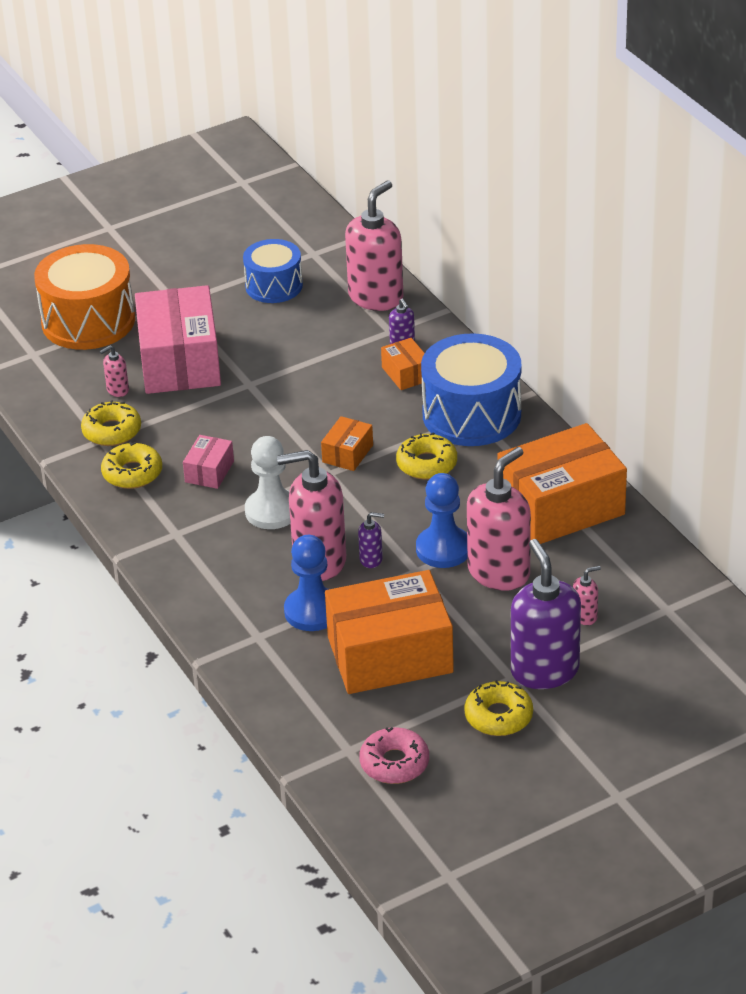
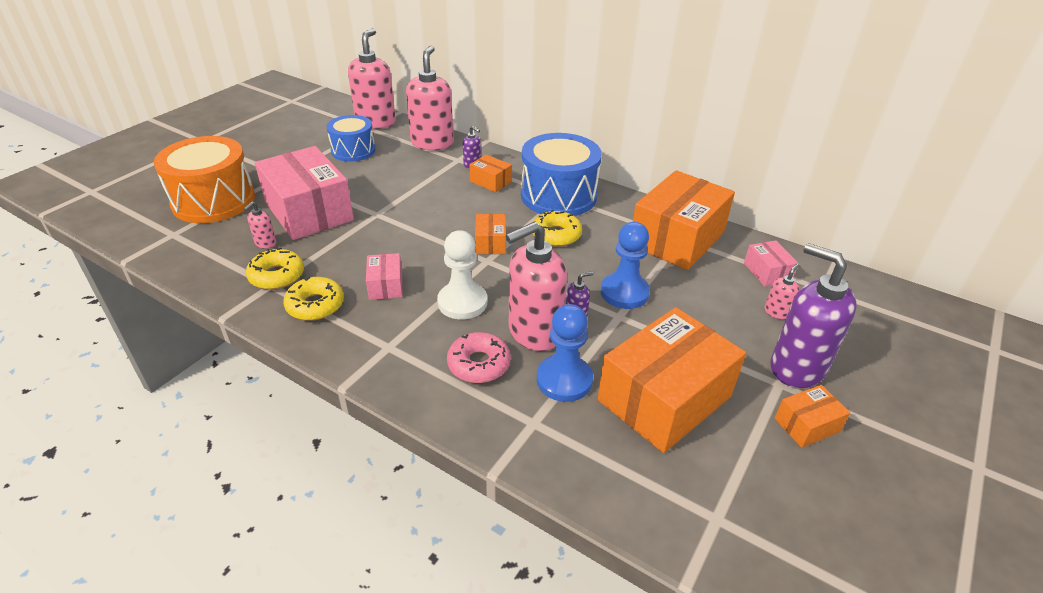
camera: 30 degrees left, 0 degrees up
pink donut [359,727,429,784] -> pink donut moved to [447,332,511,383]
yellow donut [464,680,533,736] -> orange box [774,385,850,448]
pink soap dispenser [467,447,531,591] -> pink soap dispenser moved to [348,28,396,129]
none -> pink box [744,240,798,287]

